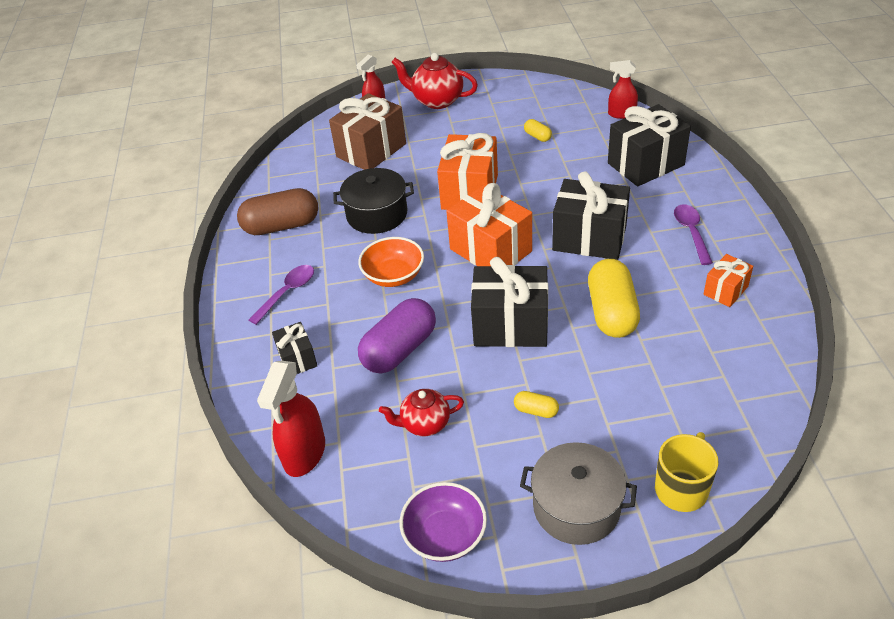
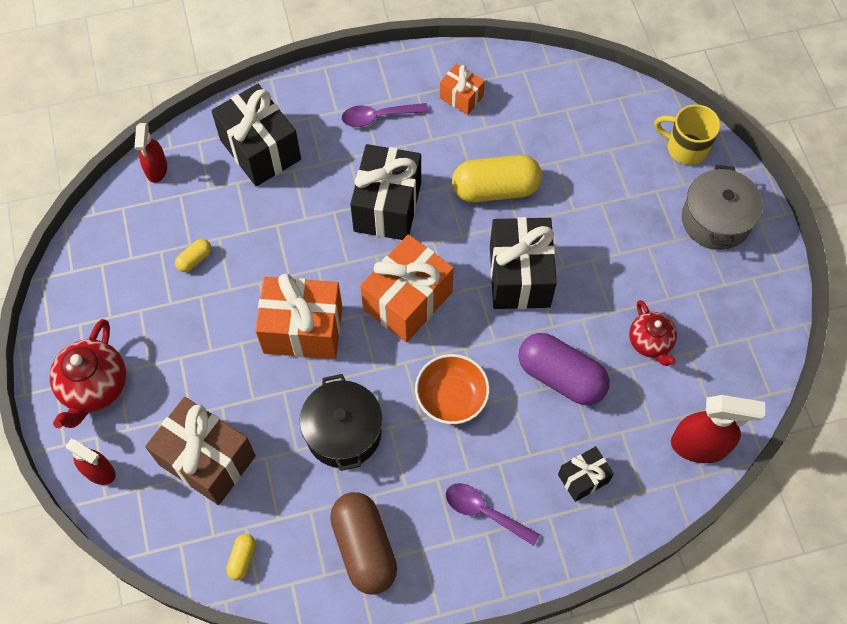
camera: 100 degrees left, 20 degrees up
purple bowl [399,482,487,562] -> none
yellow capsule [514,391,559,418] -> yellow capsule moved to [226,534,256,580]

